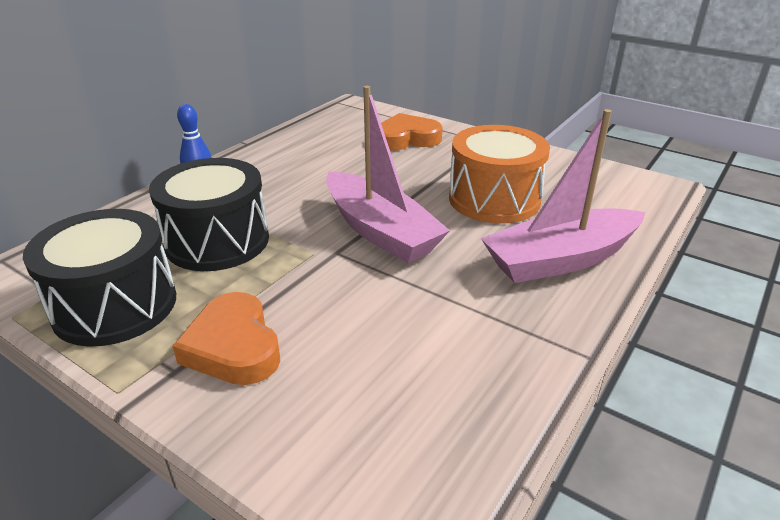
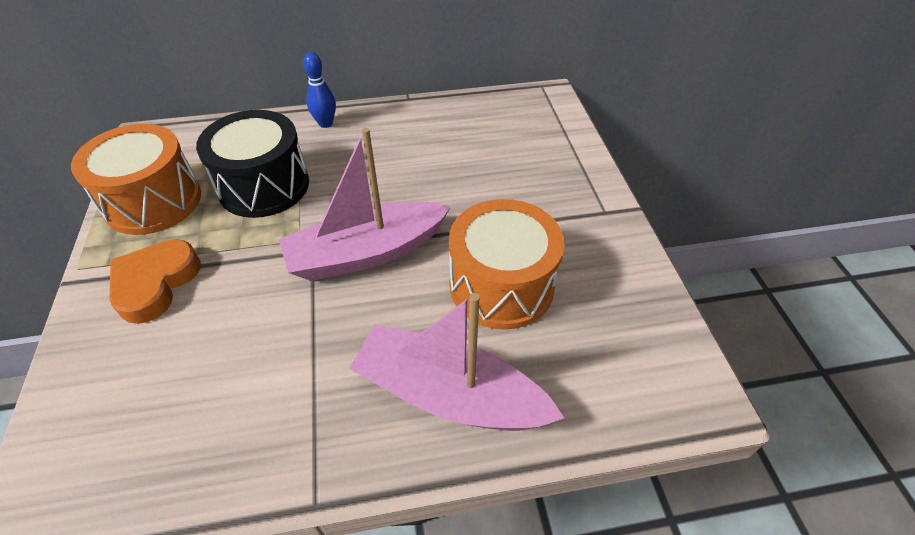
camera: 45 degrees right, 15 degrees up
black drum [23,209,176,347] -> orange drum [71,124,201,235]
pink boat [326,86,450,263] -> pink boat turned 60 degrees clockwise [279,128,451,281]
orange heart [381,113,443,151] -> none

